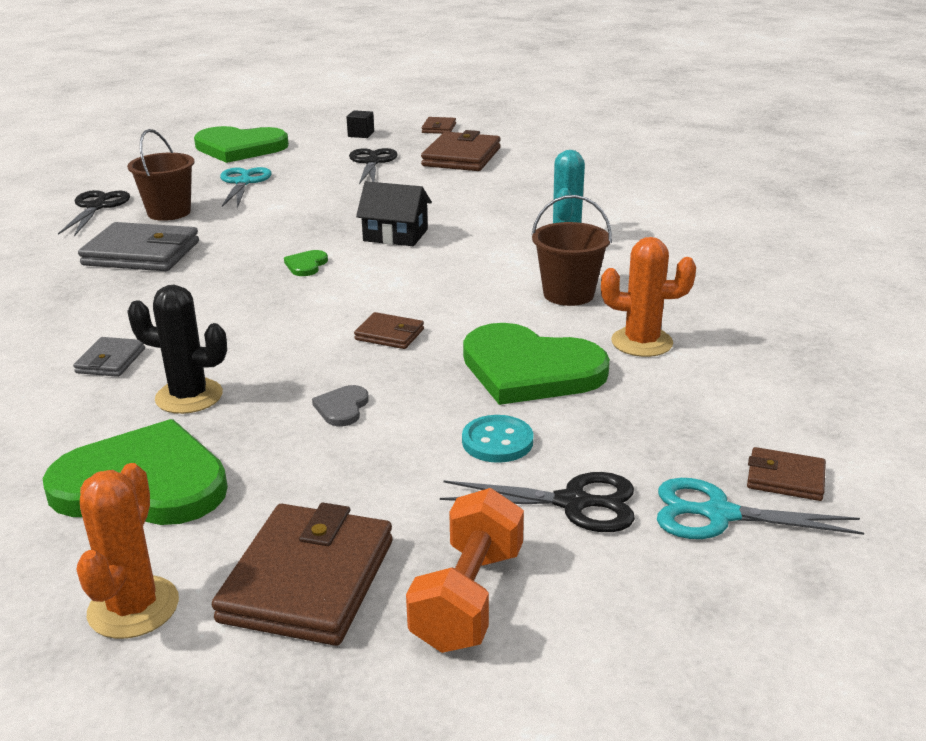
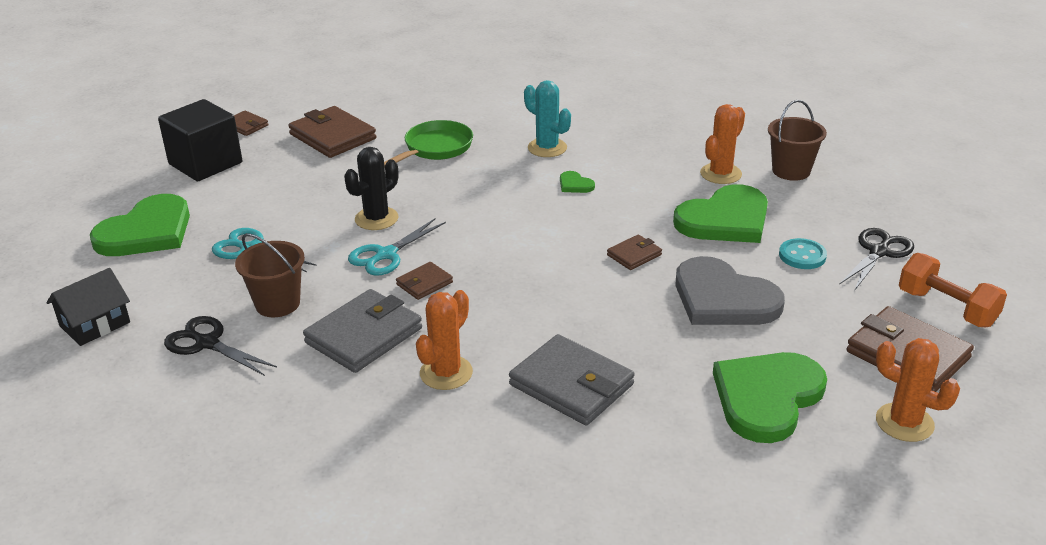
camera: 60 degrees left, 5 degrees up
grey wallet [73,337,145,377] -> grey wallet [509,334,635,425], size x1.94
black cactus [127,285,227,414] -> black cactus moved to [344,147,399,230]
green heart [284,250,328,276] -> green heart moved to [560,171,595,193]
grey heart [312,385,369,426] -> grey heart [676,256,785,325], size x2.46
black cube [347,110,374,138] -> black cube [158,99,242,181], size x2.42
black scissors [349,148,397,184] -> none
black house [356,181,432,246] -> black house moved to [46,268,130,346]
brown bucket [531,195,612,306] -> brown bucket moved to [768,100,827,181]
turquoise scissors [657,478,864,539] -> turquoise scissors moved to [348,218,446,276]
brown wallet [747,447,826,501] -> brown wallet moved to [396,262,453,300]
none -> green pan [384,120,473,167]
none -> orange cactus [416,290,473,390]

